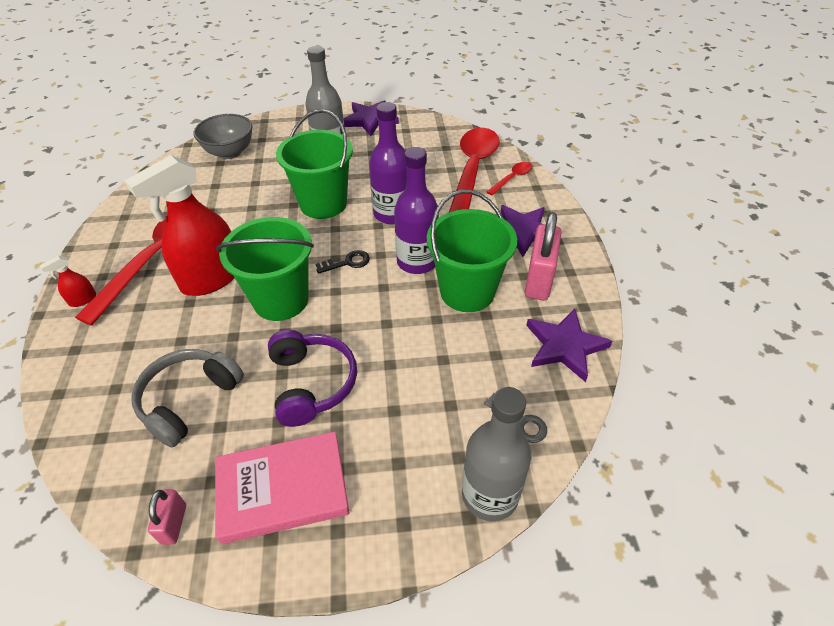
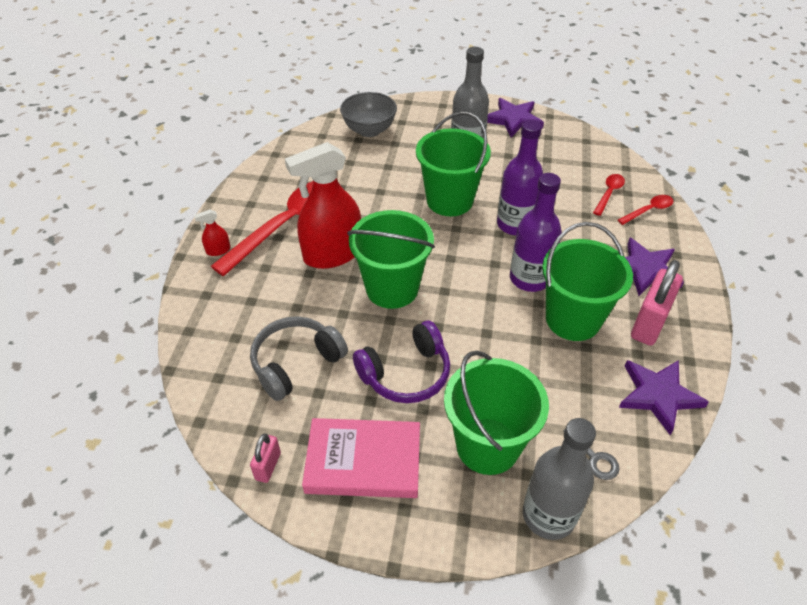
camera: 15 degrees right, 0 degrees up
purple headphones [268,330,357,427] -> purple headphones turned 60 degrees clockwise [353,321,450,403]
black key [315,250,370,274] -> none
red spoon [449,128,500,212] -> red spoon [593,174,625,216], size x0.43
none -> green bucket [444,351,549,475]

